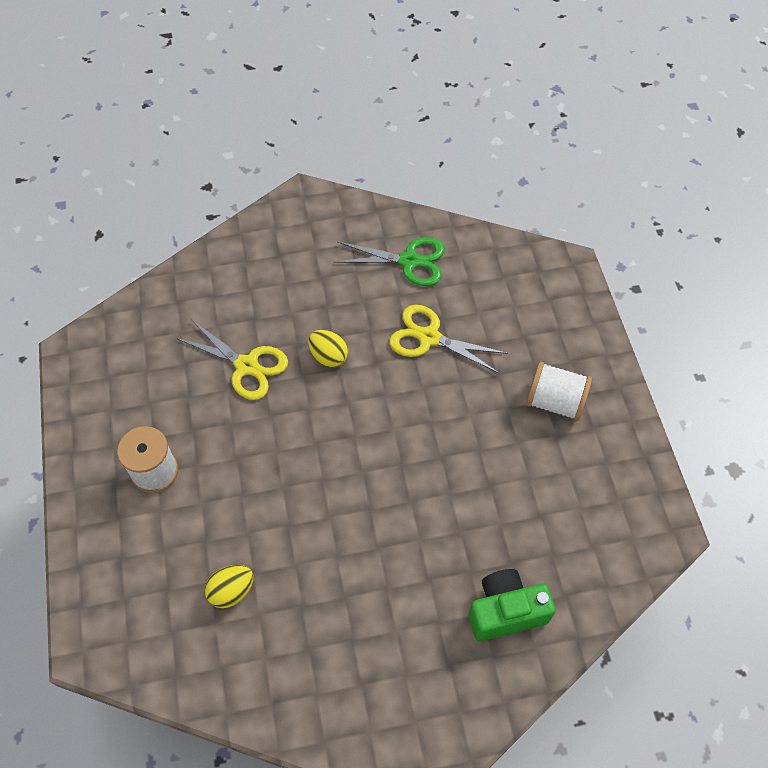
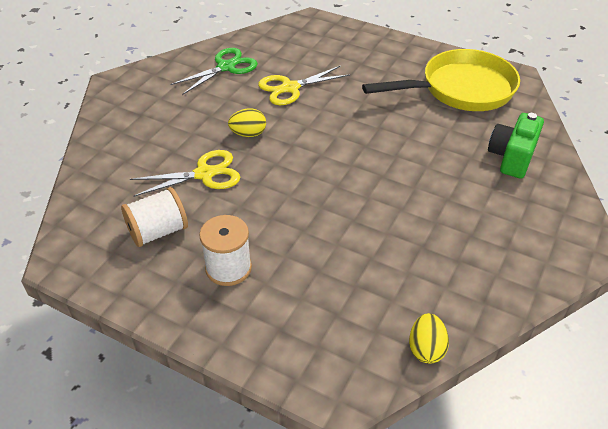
camera: 50 degrees left, 15 degrees down
yellow egg [205,565,253,608] -> yellow egg moved to [409,313,449,364]
white spool [526,362,592,421] -> white spool moved to [121,187,188,247]
none -> yellow pan [362,49,520,111]

